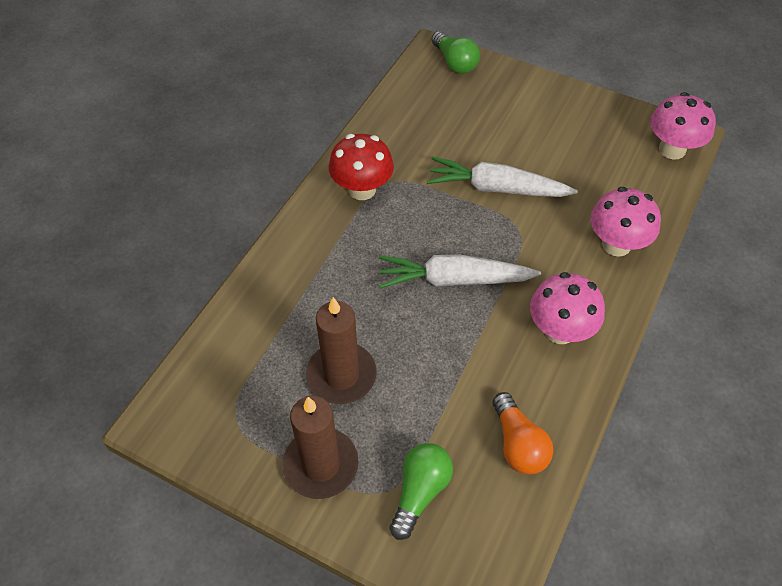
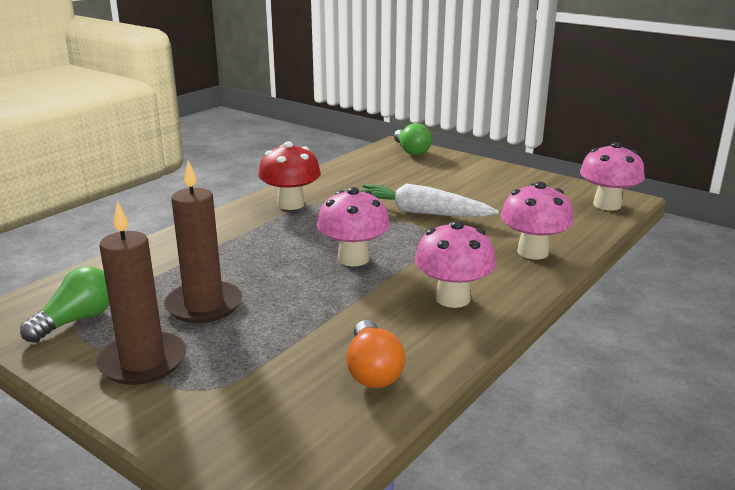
camera: 10 degrees right, 30 degrees down
white carrot [379,255,541,289] -> pink mushroom [317,187,390,266]
green light bulb [390,443,453,540] -> green light bulb moved to [20,267,110,343]

